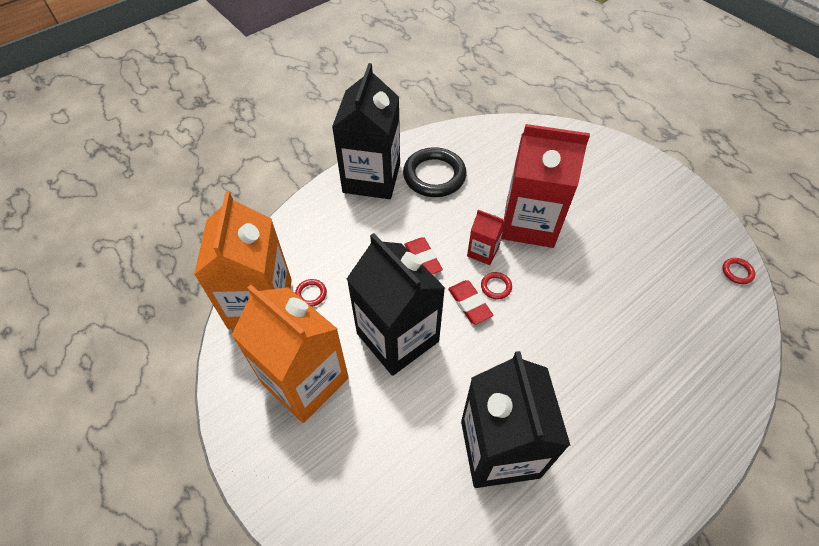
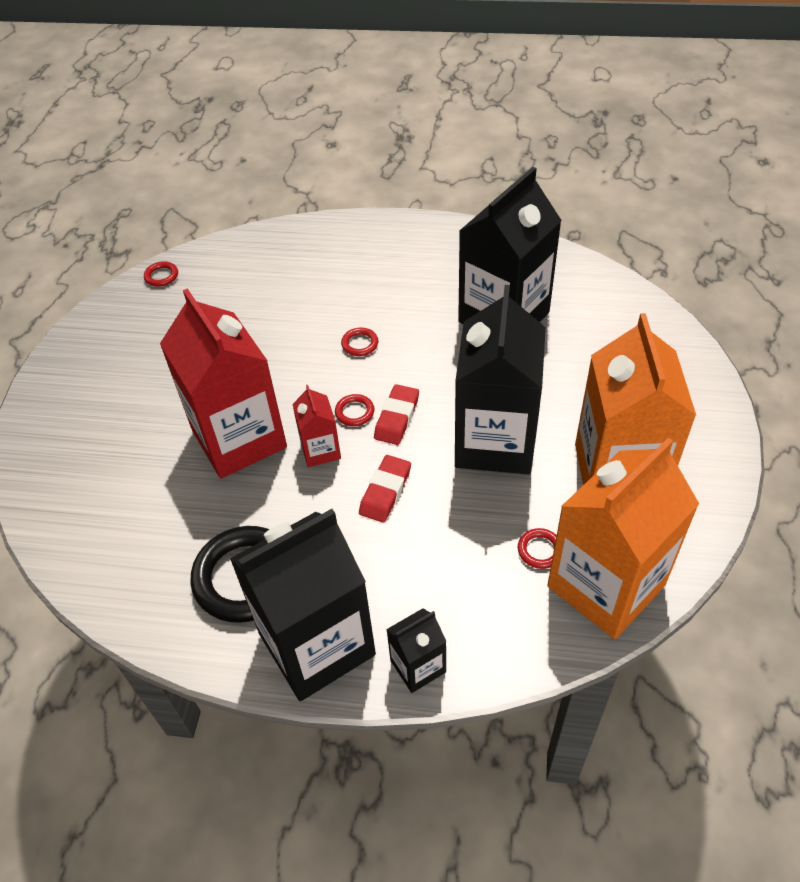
camera: 130 degrees left, 5 degrees down
none -> red ring [341,328,378,356]
none -> black carton [386,608,446,693]

